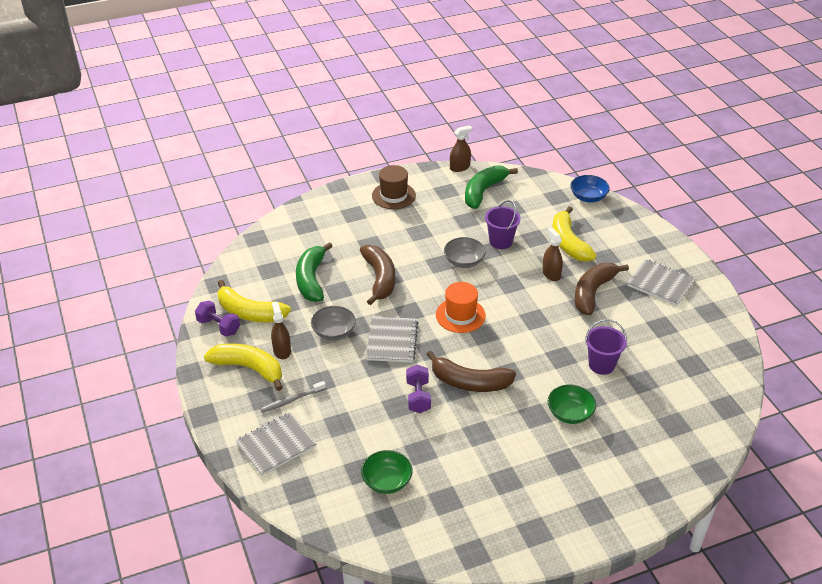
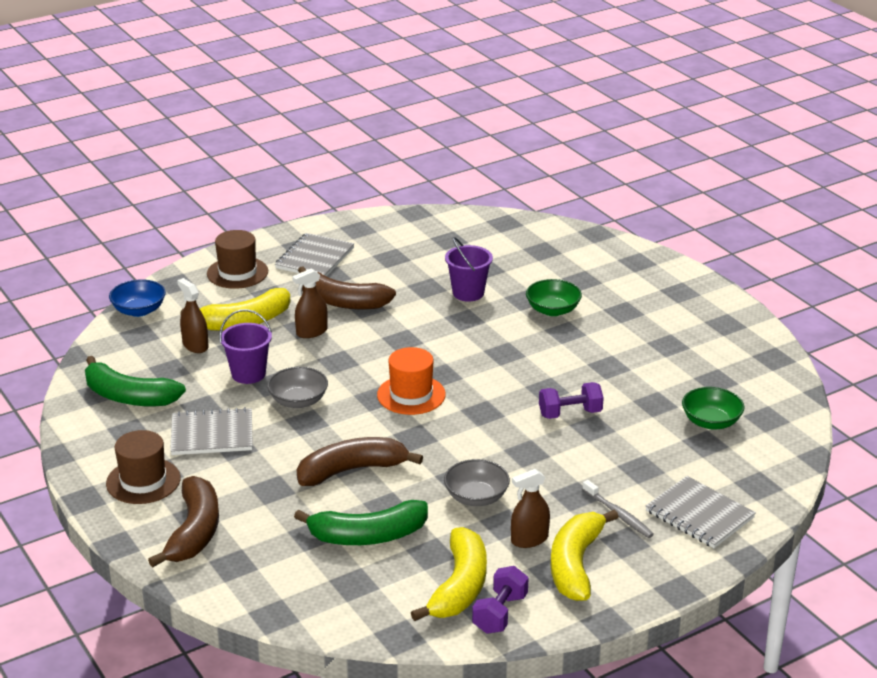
camera: 100 degrees left, 10 degrees down
grey notebook [366,317,418,363] -> grey notebook moved to [170,407,253,455]
brown banana [426,351,516,392] -> brown banana moved to [148,476,219,567]
brown spray bottle [450,125,472,172] -> brown spray bottle moved to [177,278,208,353]
none -> brown hat [207,230,268,289]

